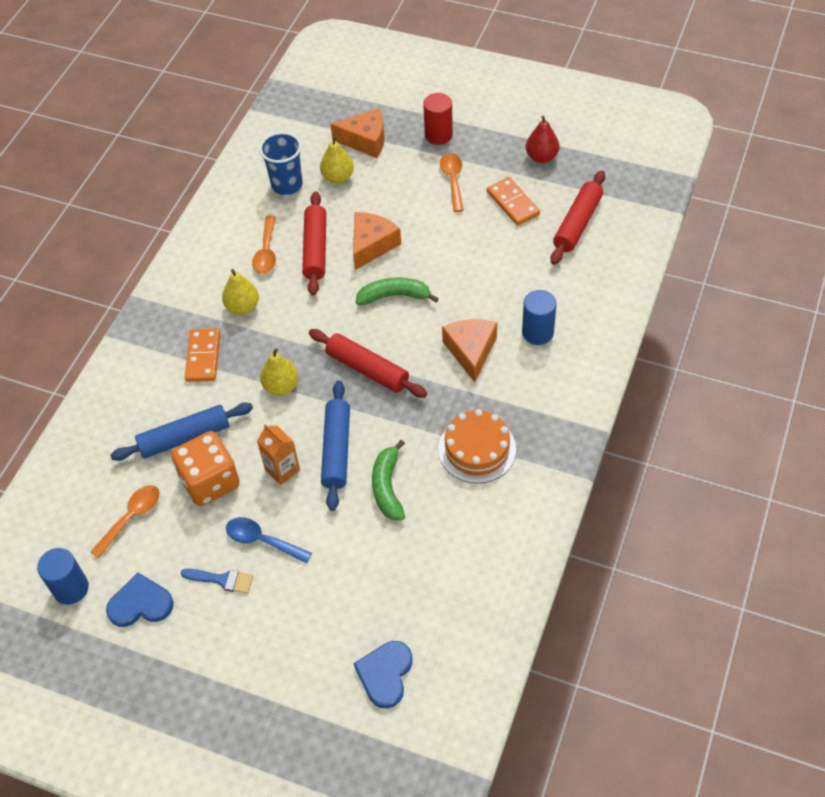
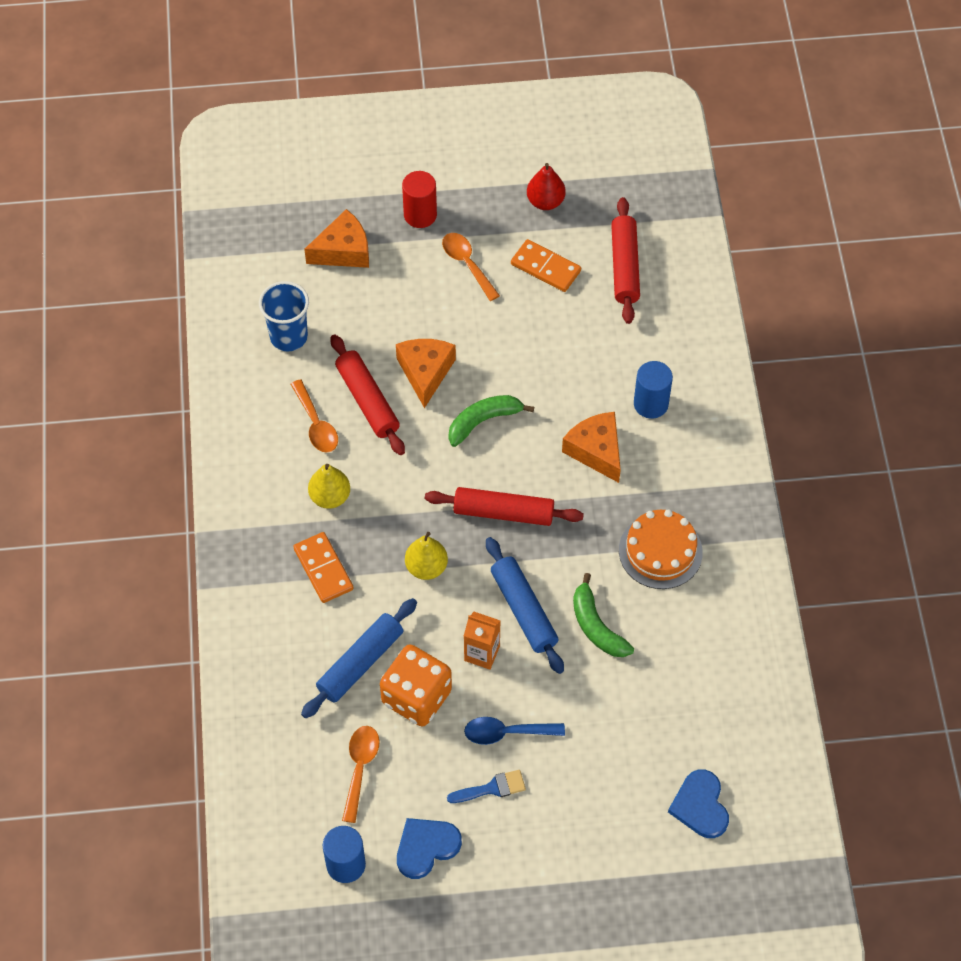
camera: 30 degrees left, 5 degrees up
yellow pear [320,136,354,184] -> none

